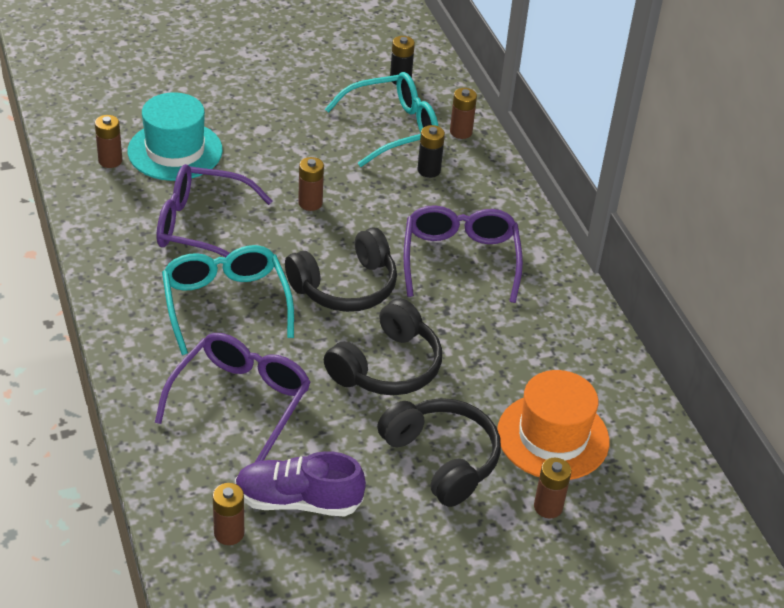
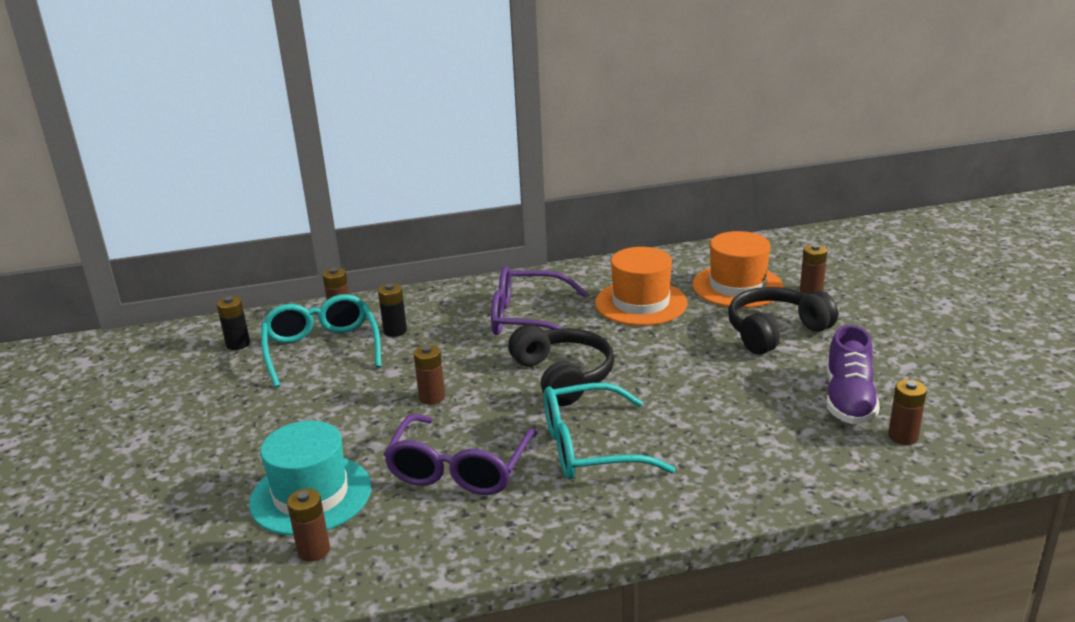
camera: 80 degrees left, 15 degrees down
purple glasses [155,333,311,463] -> none
black headphones [324,298,442,395] -> none
none -> orange hat [595,247,687,326]

